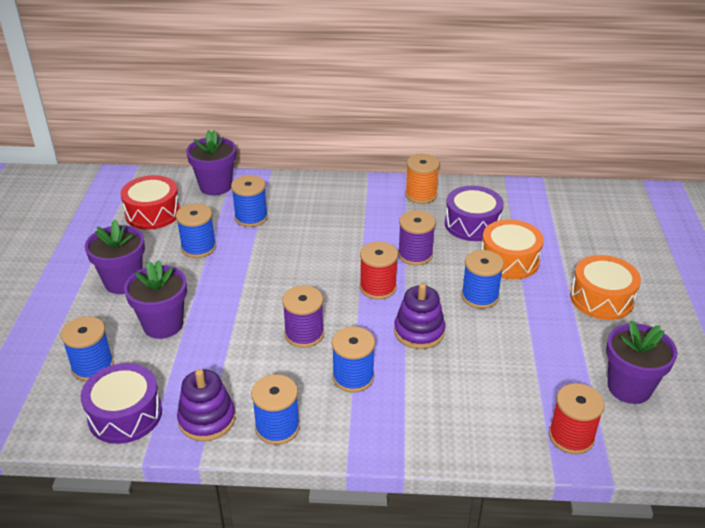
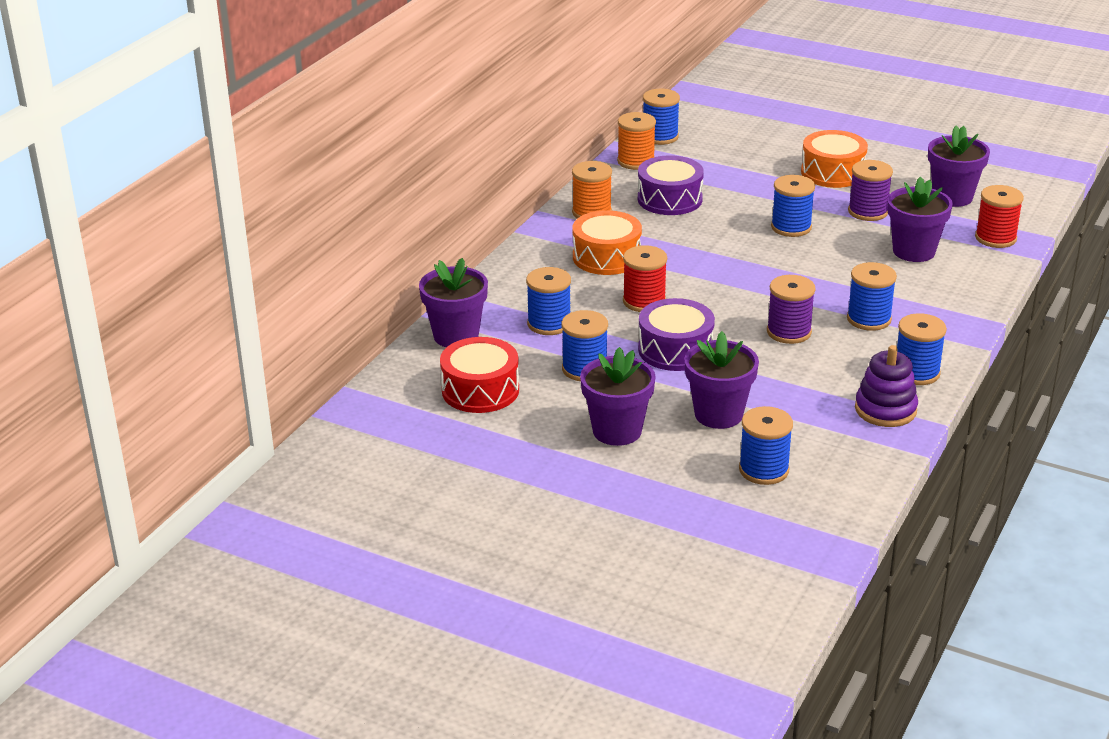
camera: 65 degrees left, 5 degrees down
purple drum [80,363,162,444] -> purple drum moved to [638,298,715,371]
red spool [360,241,398,300] -> red spool moved to [623,245,667,312]
purple stacking toy [394,283,445,349] -> none
purple spool [398,210,436,266] -> purple spool moved to [848,160,893,221]
orange drum [482,219,544,279] -> orange drum moved to [573,210,642,275]
none -> orange spool [617,112,656,170]
none -> blue spool [643,89,680,145]
none -> purple flower pot [887,176,953,262]

